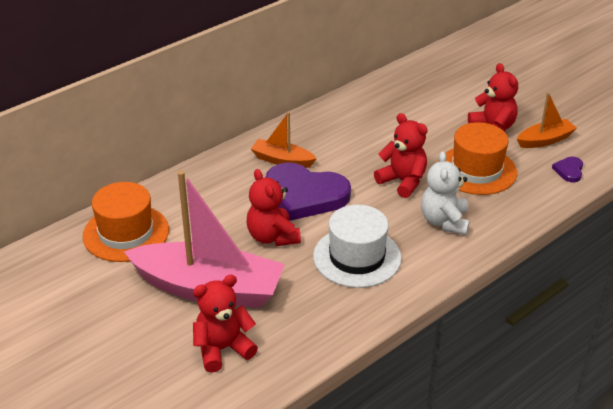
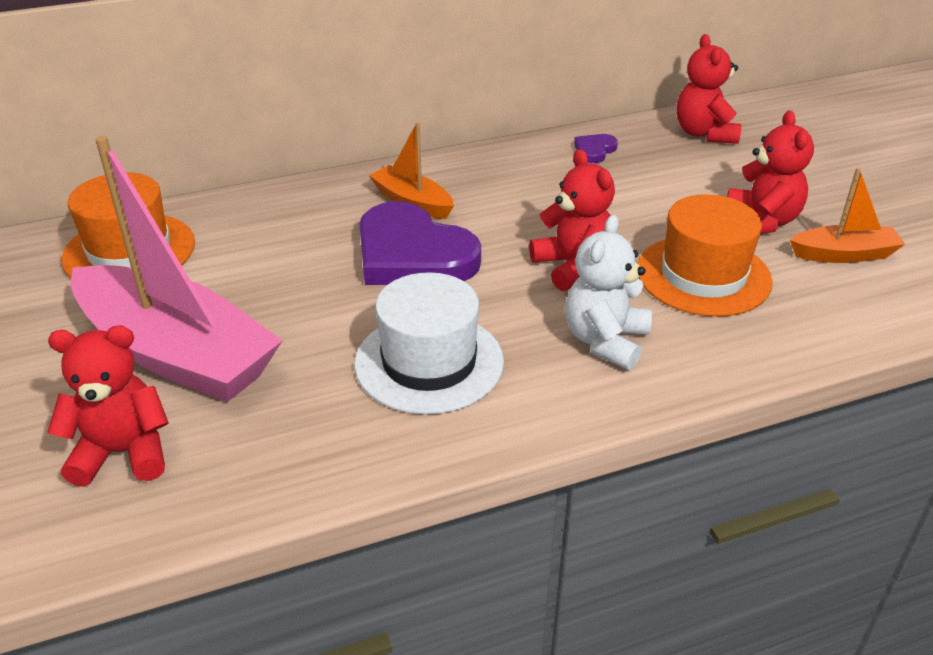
camera: 20 degrees right, 0 degrees up
red teddy bear [246,169,301,246] -> red teddy bear moved to [676,34,741,144]
purple heart [552,157,583,182] -> purple heart moved to [574,134,618,163]

